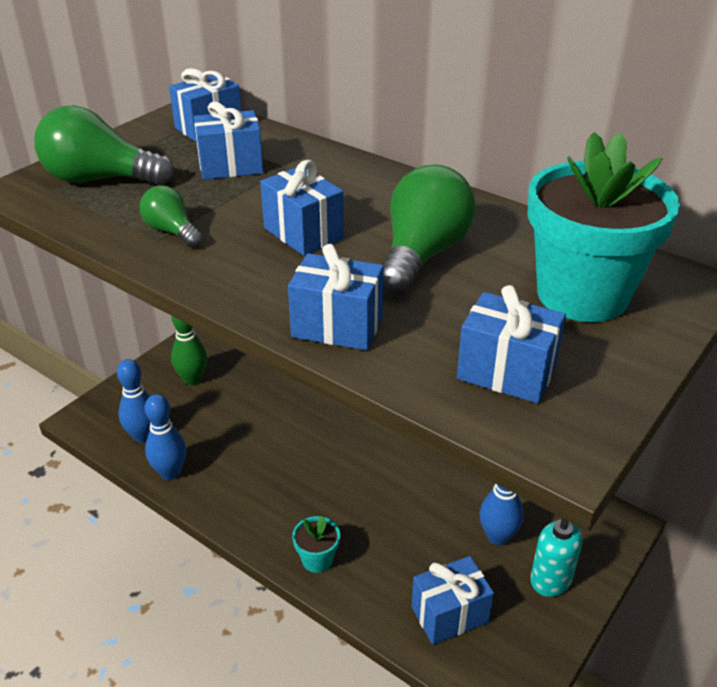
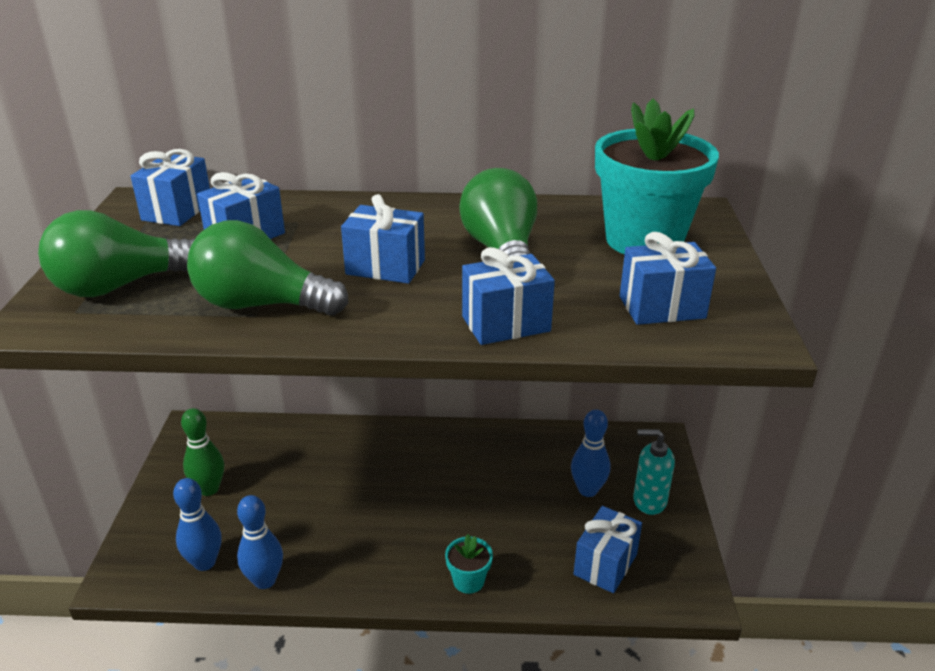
camera: 35 degrees left, 5 degrees down
green light bulb [140,185,203,248] -> green light bulb [187,220,348,315], size x1.82

